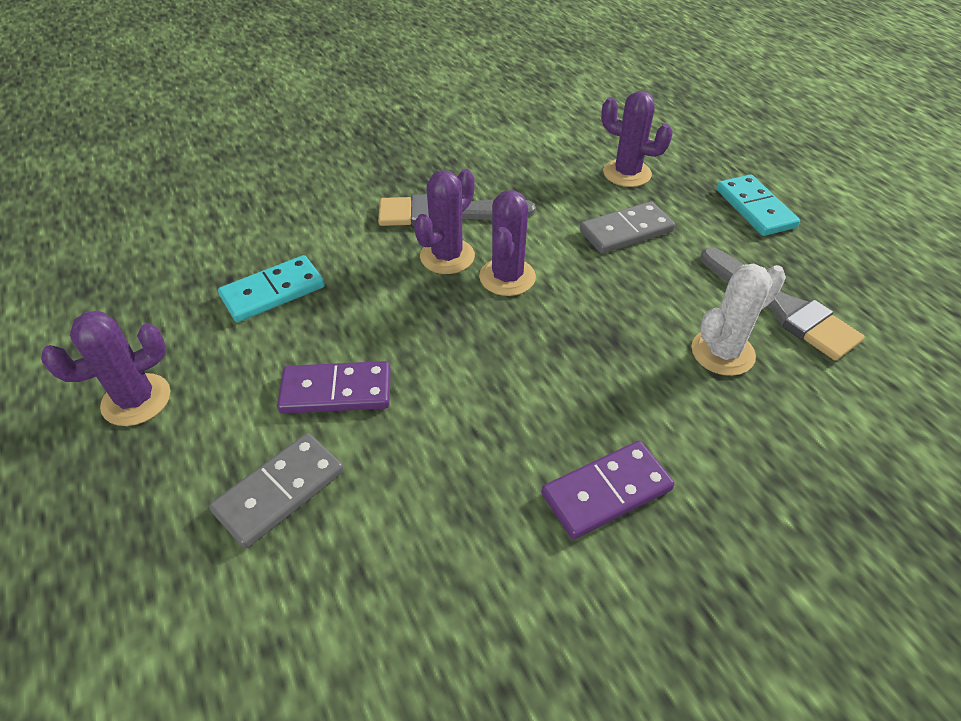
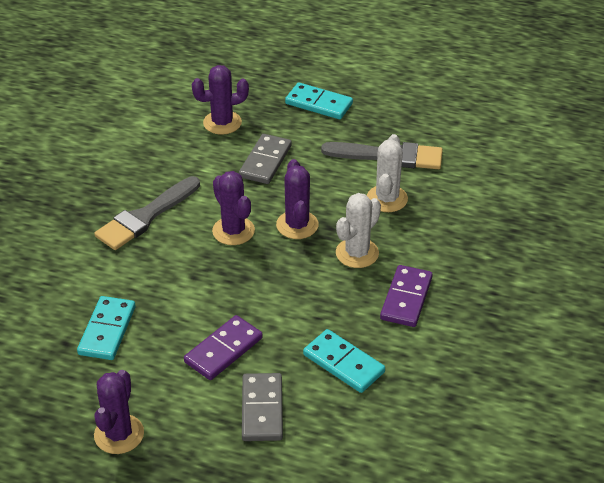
camera: 45 degrees left, 5 degrees down
purple cactus [414,169,475,274] -> purple cactus moved to [276,159,319,239]
none -> turquoise domino [303,329,385,393]
none -> white cactus [336,193,381,268]

